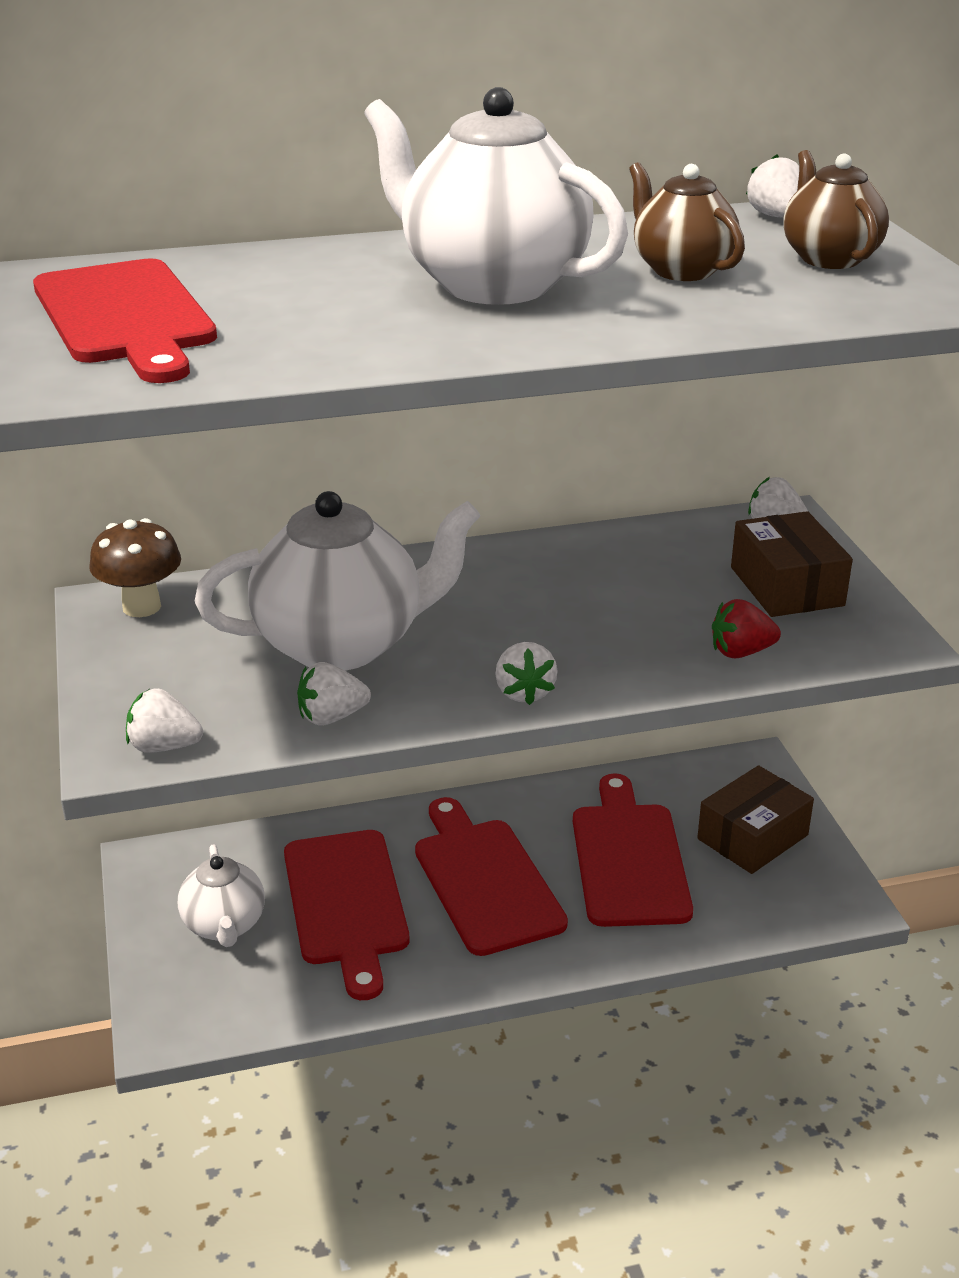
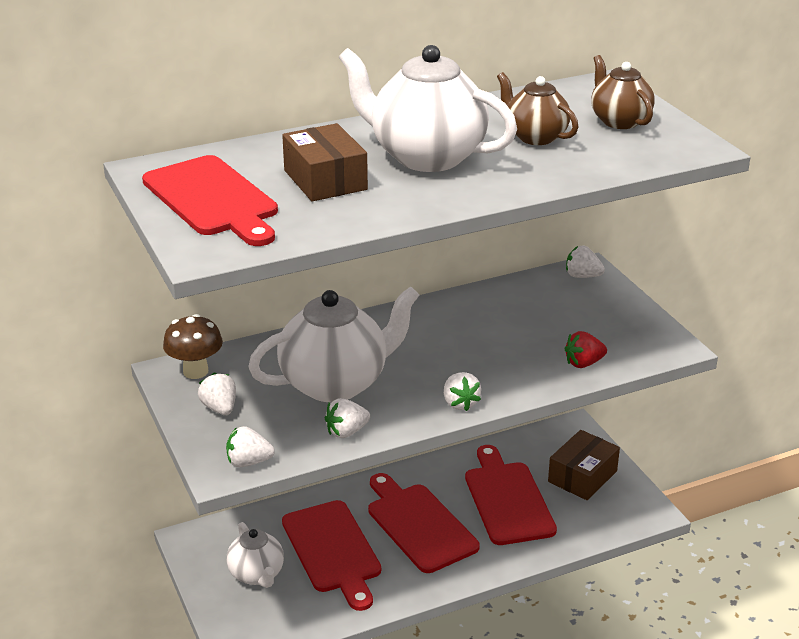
camera: 10 degrees left, 0 degrees up
brown box [731,511,853,617] -> brown box moved to [282,123,368,201]
white strawberry [746,154,799,218] -> white strawberry moved to [198,373,236,415]

